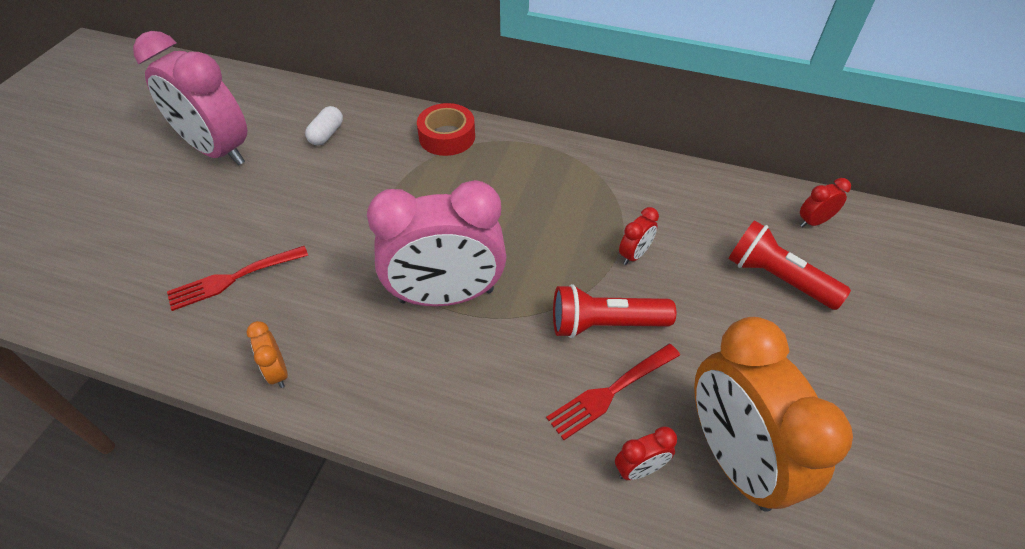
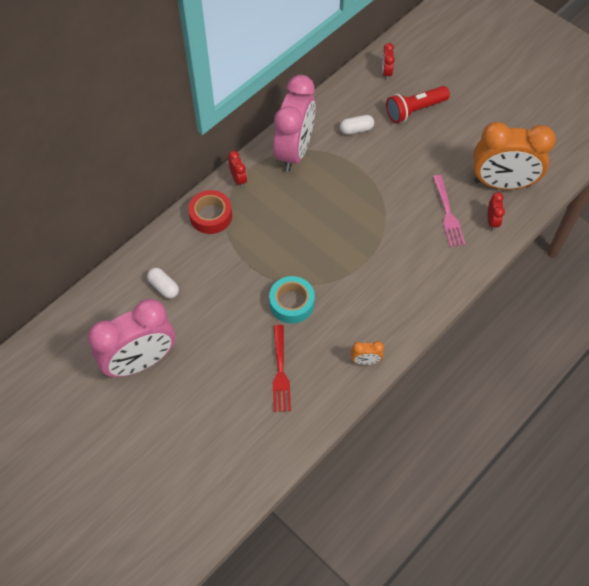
camera: 65 degrees left, 10 degrees up
pink clock [367,180,507,307] -> pink clock moved to [273,75,316,171]
red fork [546,344,680,440] -> pink fork [433,175,465,247]
red flashlight [553,284,676,338] -> none
red clock [619,207,659,265] -> red clock moved to [228,151,247,188]
none -> turquoise tape [269,276,315,324]
none -> white capsule [340,115,374,135]

